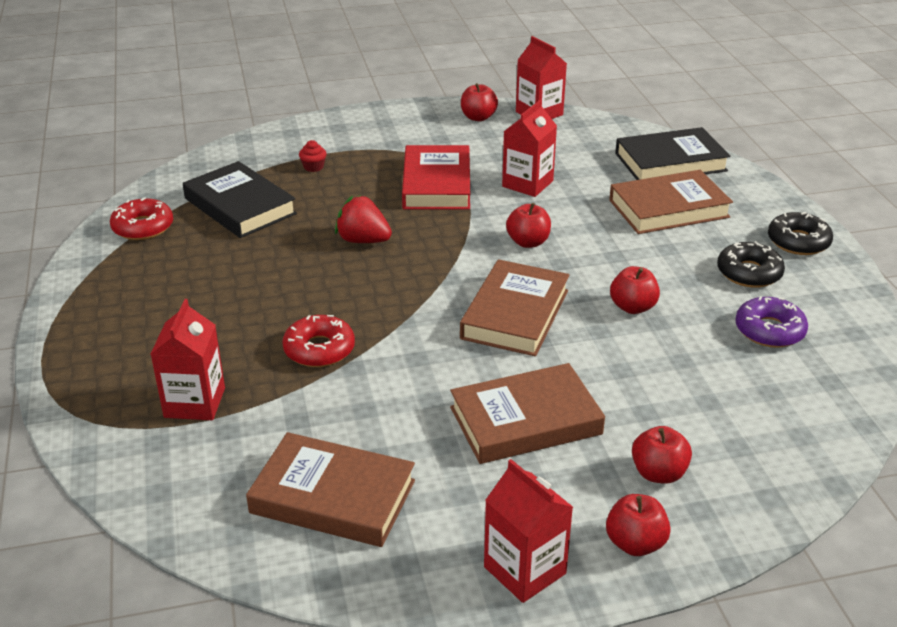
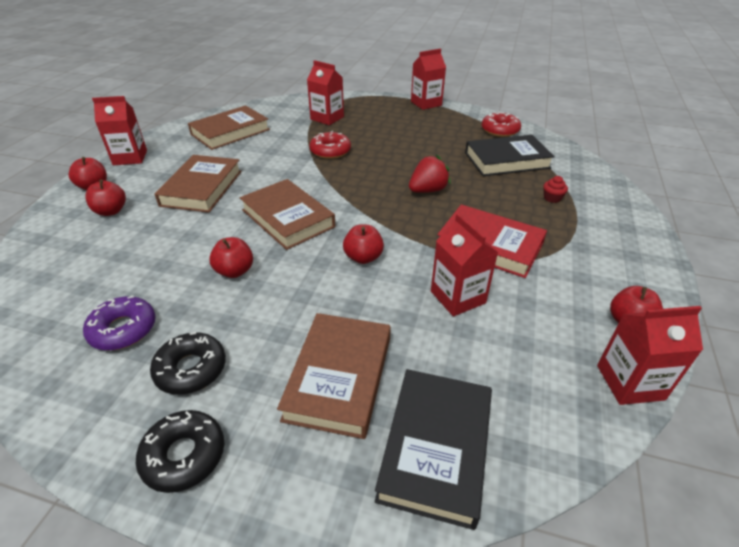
camera: 120 degrees right, 5 degrees up
none -> red carton [411,48,446,110]

